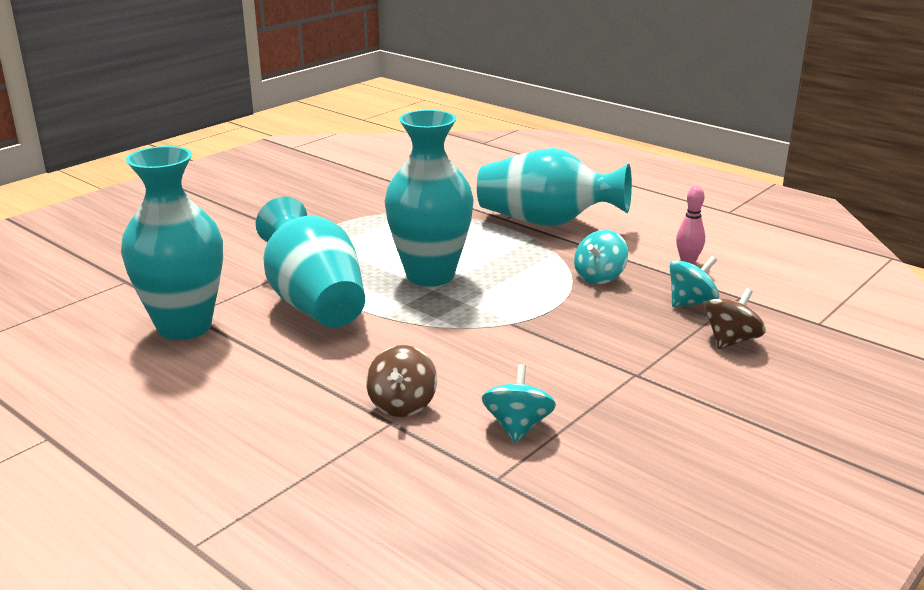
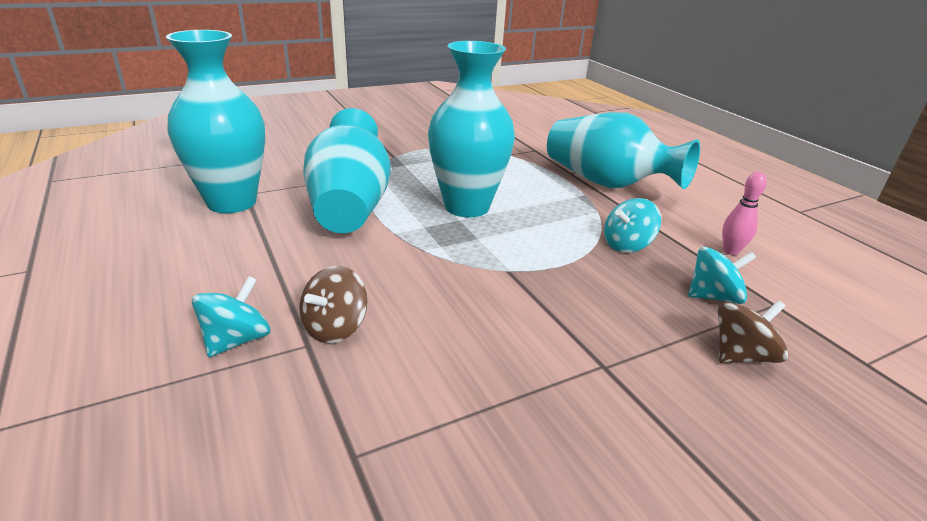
camera: 20 degrees right, 5 degrees up
turquoise spinning top [482,364,556,443] -> turquoise spinning top moved to [192,276,270,357]

